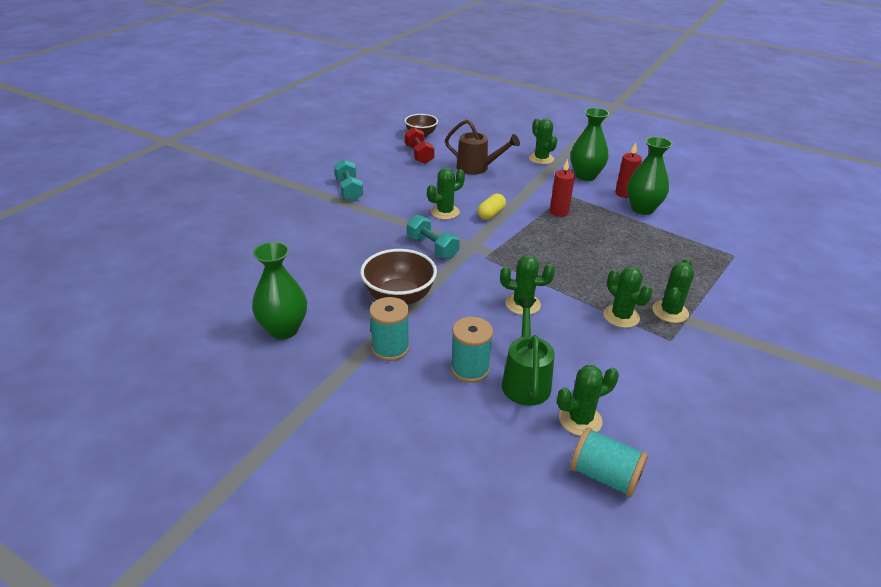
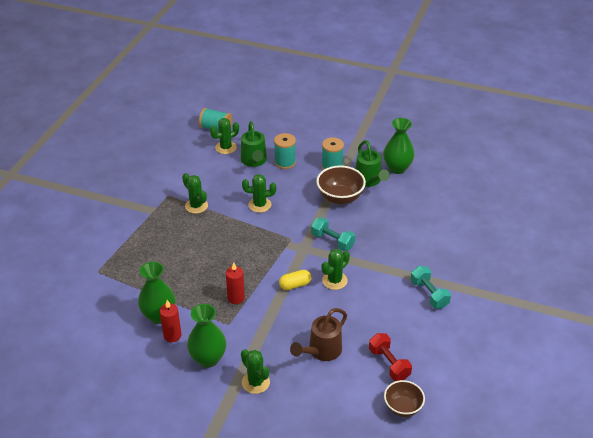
camera: 170 degrees right, 5 degrees up
brown watering can [445,119,520,175] -> brown watering can turned 60 degrees counterclockwise [290,308,347,361]
yellow capsule [478,194,506,220] -> yellow capsule turned 45 degrees clockwise [279,270,311,290]
green cactus [652,259,694,323] -> none
none -> green watering can [355,140,390,187]

